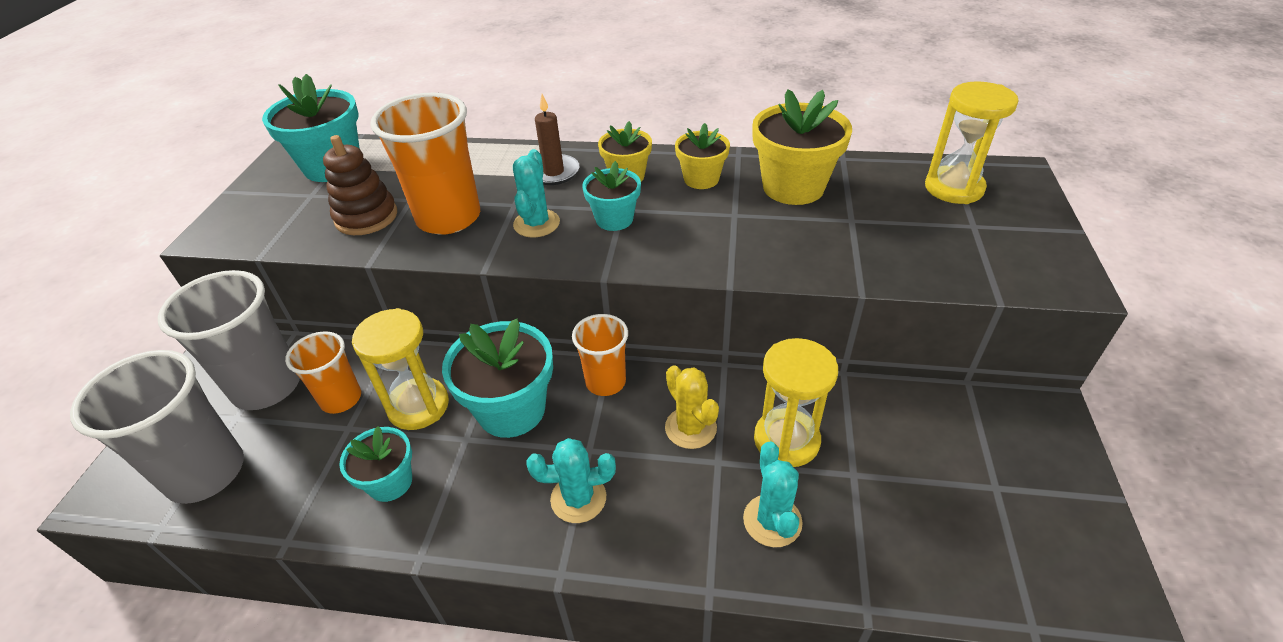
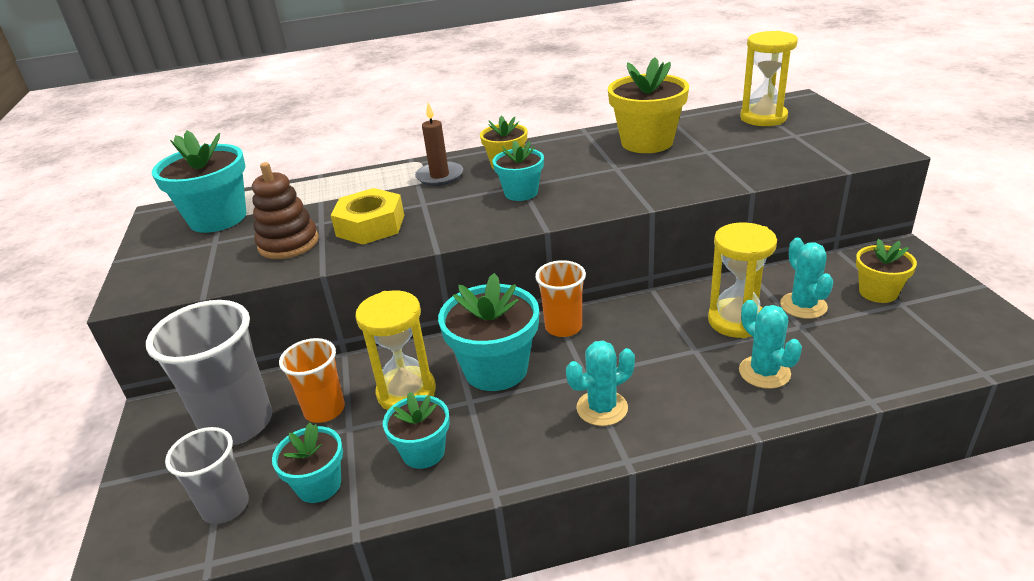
camera: 20 degrees left, 10 degrees down
grey cup [70,350,244,504] -> grey cup [165,427,249,524], size x0.59
orange cup [370,93,480,234] -> yellow nut [331,188,404,245]
turquoise cactus [513,149,560,238] -> turquoise cactus moved to [780,238,834,319]
yellow cactus [665,365,719,449] -> none
yellow flower pot [675,123,730,189] -> yellow flower pot moved to [856,239,917,303]
none -> turquoise flower pot [272,423,343,503]

